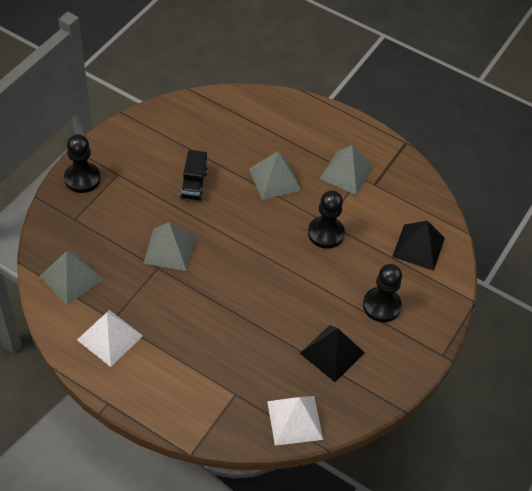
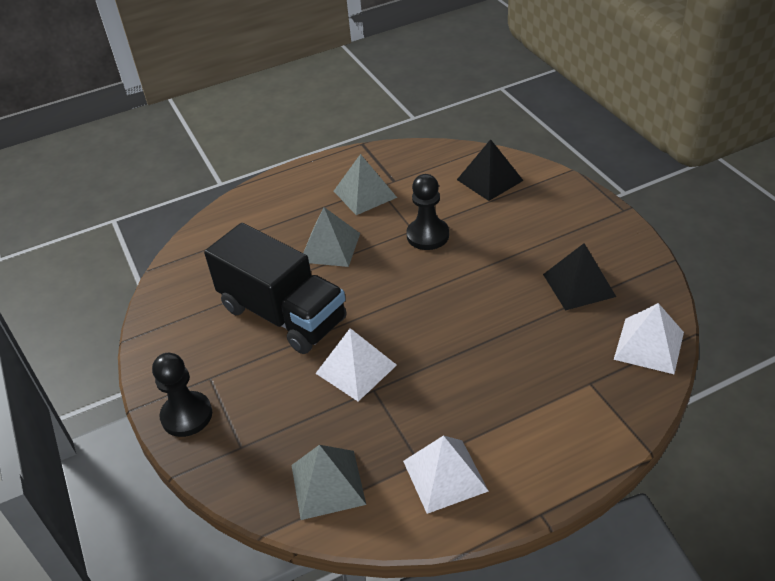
camera: 50 degrees left, 10 degrees down
grey pyramid [143,222,196,271] -> white pyramid [315,328,397,401]
black truck [180,150,208,201] -> black truck [204,223,347,354], size x2.19
black pawn [363,264,402,322] -> none

